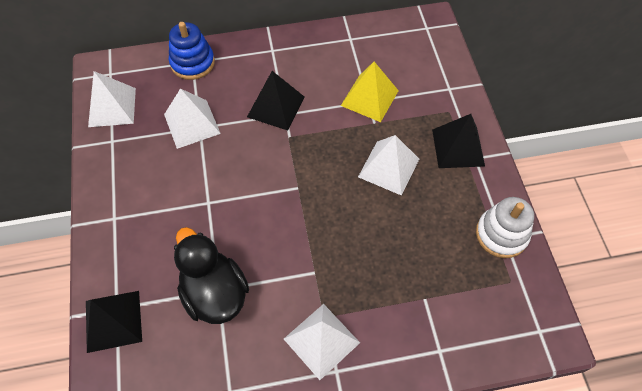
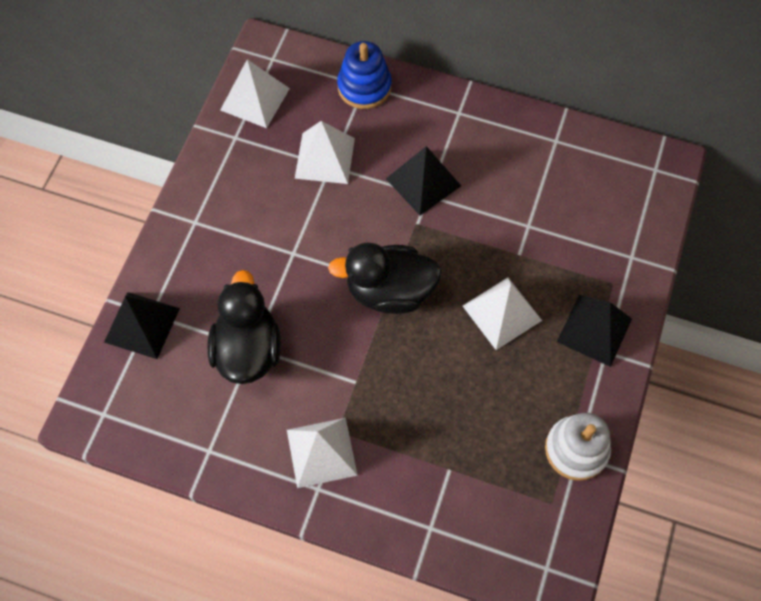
camera: 30 degrees right, 5 degrees up
yellow pyramid [341,62,399,122] -> none
none -> black duck [328,243,442,314]

